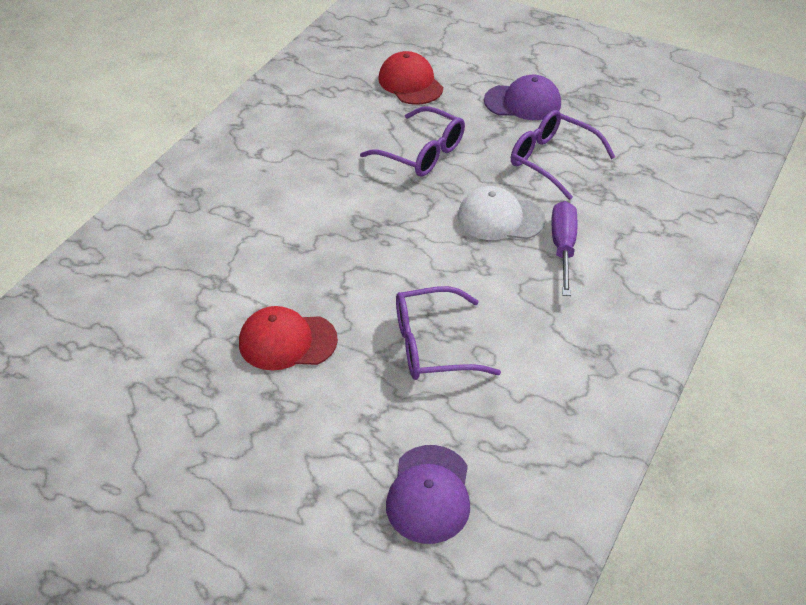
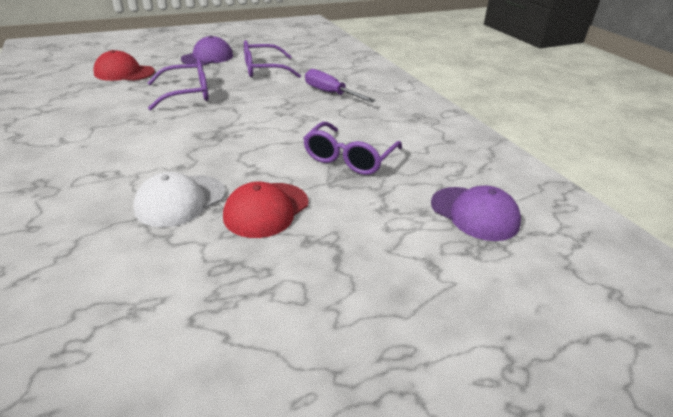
camera: 55 degrees left, 10 degrees down
white cap [458,186,546,240] -> white cap moved to [133,172,226,227]

